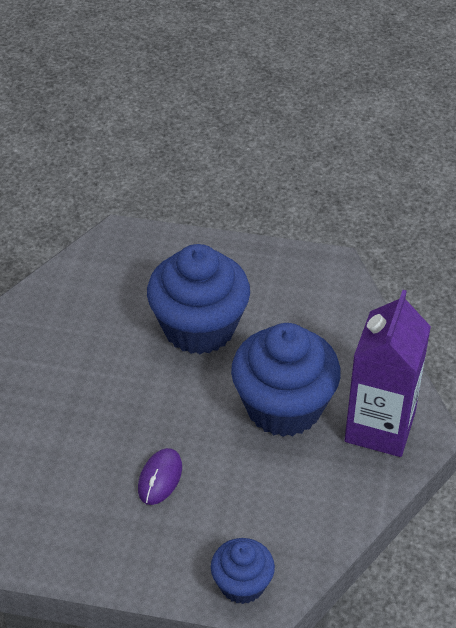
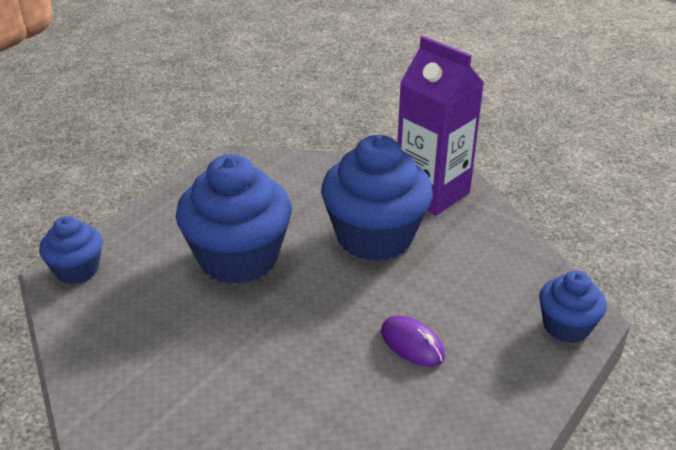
camera: 65 degrees left, 10 degrees down
none -> blue cupcake [39,216,102,284]

